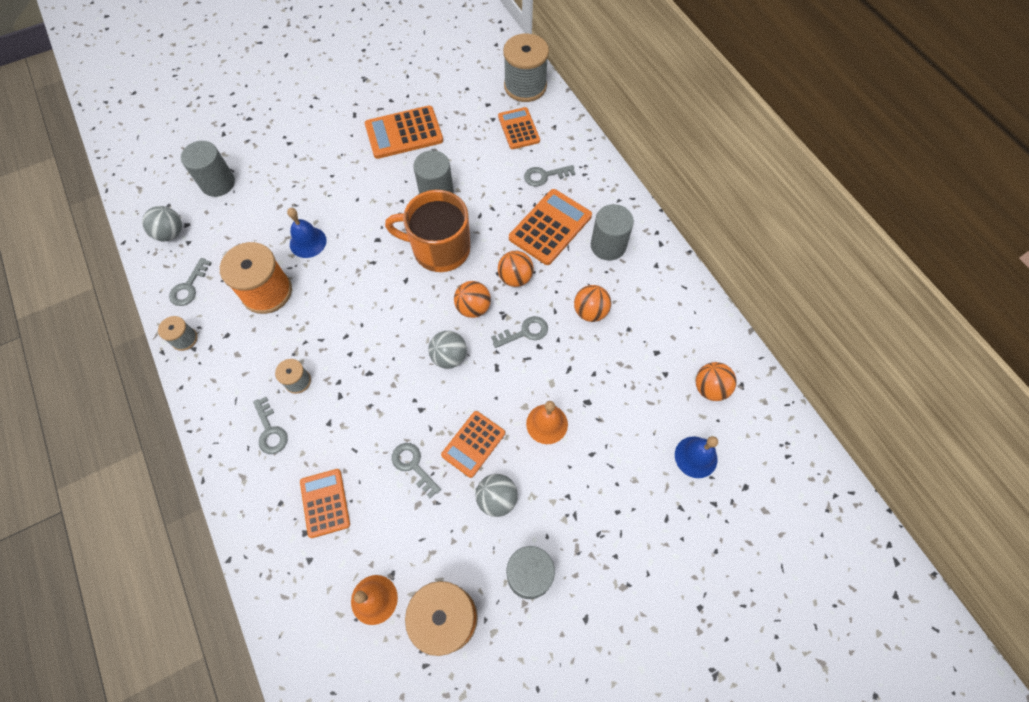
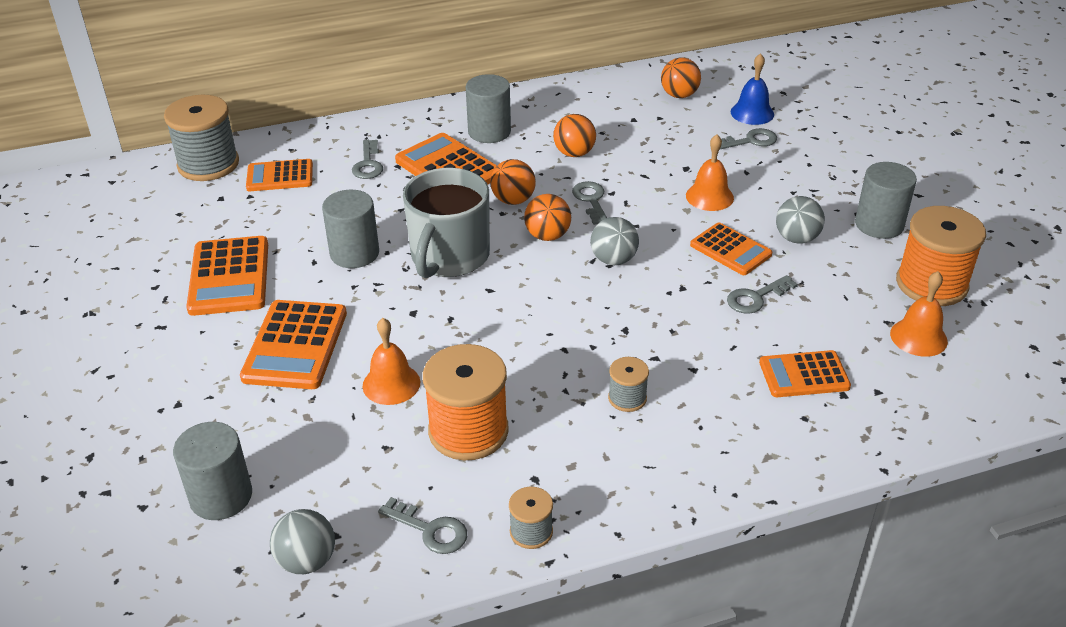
camera: 80 degrees left, 25 degrees down
grey key [253,397,288,454] -> grey key moved to [720,128,777,149]
blue bell [287,208,327,258] -> orange bell [362,318,420,405]
orange mug [385,190,470,272] -> grey mug [403,168,490,278]
none -> orange calculator [240,300,347,389]

